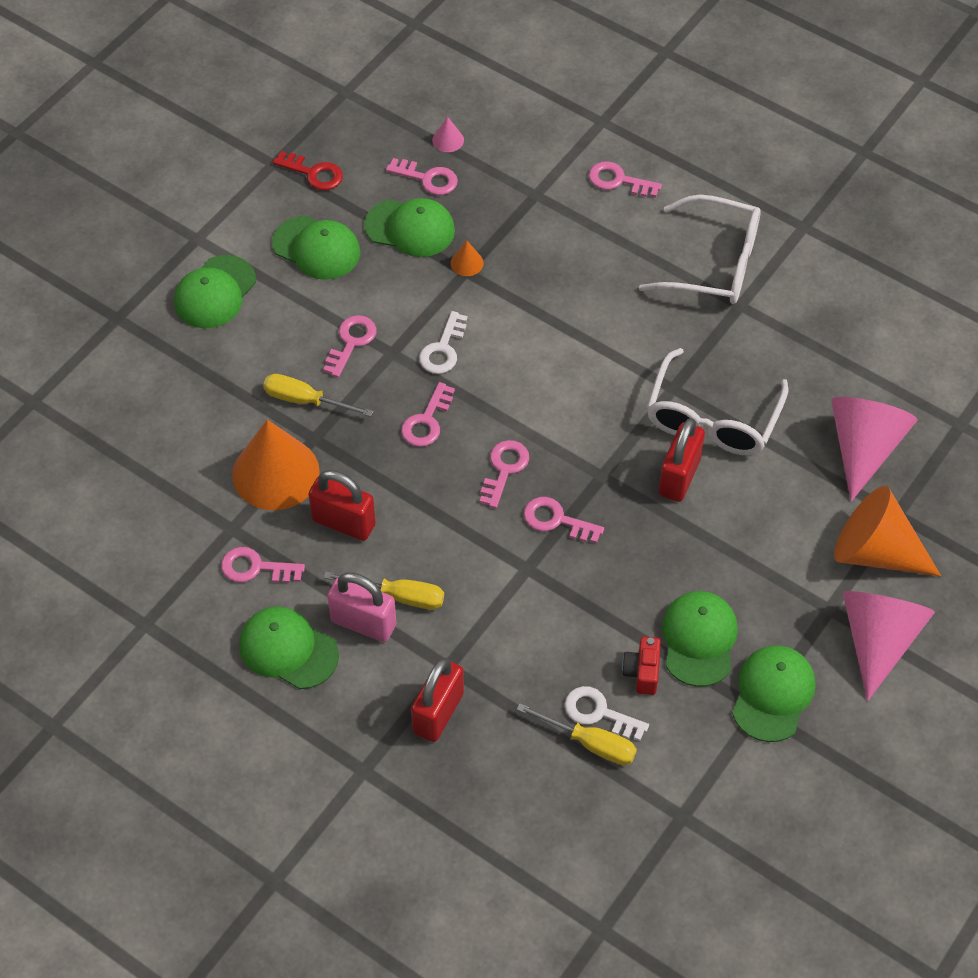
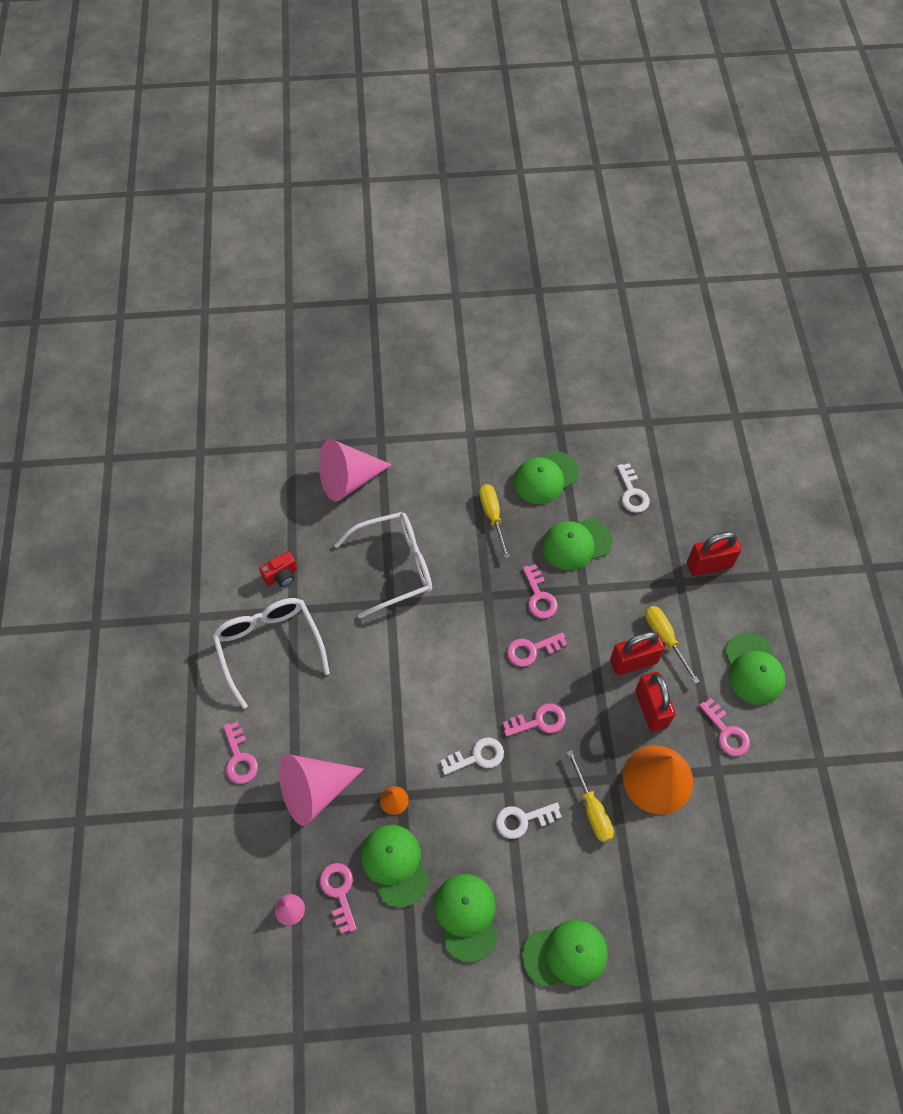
camera: 130 degrees left, 5 degrees up
red key [273,151,343,190] -> none
pink key [323,315,377,377] -> white key [496,803,562,839]
pink padlock [327,572,396,642] -> none
yellow screwdriver [517,703,637,765] -> yellow screwdriver moved to [479,484,510,559]
red camera [622,637,661,695] -> red camera moved to [259,551,297,587]
red padlock [659,418,705,502] -> red padlock moved to [610,632,665,675]
green cap [732,645,815,742] -> green cap moved to [542,518,613,570]
orange cone [834,486,941,576] -> none
pink cone [843,591,935,701] -> pink cone moved to [279,754,364,826]

